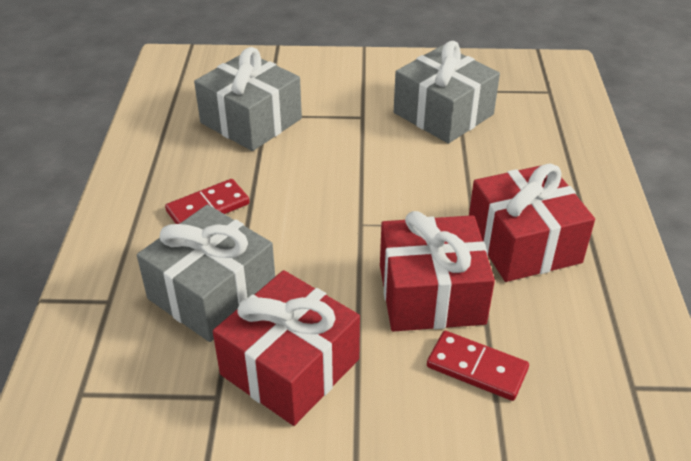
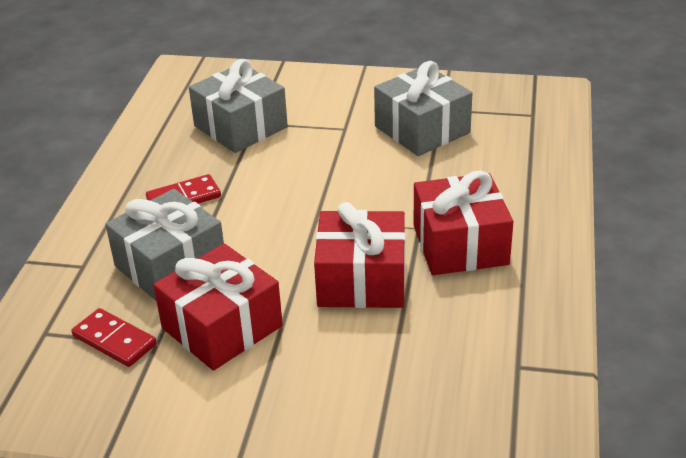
camera: 10 degrees right, 5 degrees down
red domino [427,331,529,401] -> red domino moved to [71,308,157,367]

